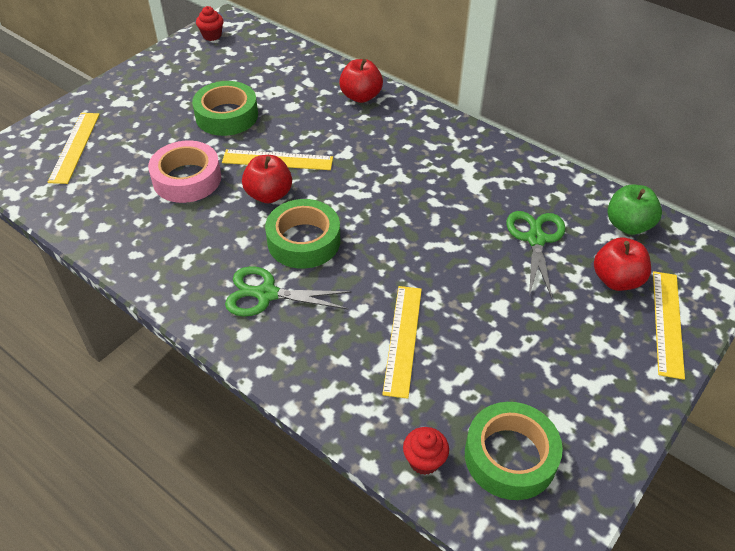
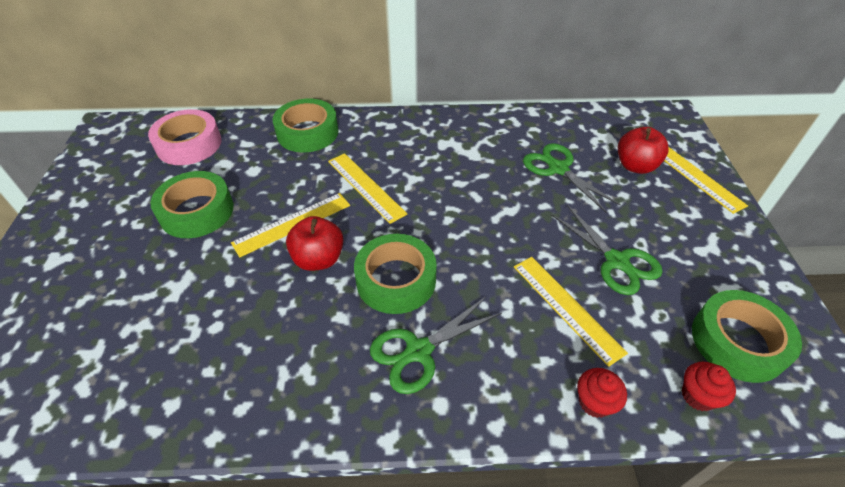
camera: 40 degrees left, 0 degrees up
yellow ruler [48,113,100,184] -> yellow ruler moved to [328,153,407,224]
pink tape [148,141,221,203] -> pink tape moved to [148,109,222,165]
red cupcake [196,6,224,41] -> red cupcake moved to [577,368,627,418]
red apple [339,59,383,103] -> green tape [273,98,339,152]
green apple [608,185,662,235] -> none
none -> green scissors [551,205,663,295]

